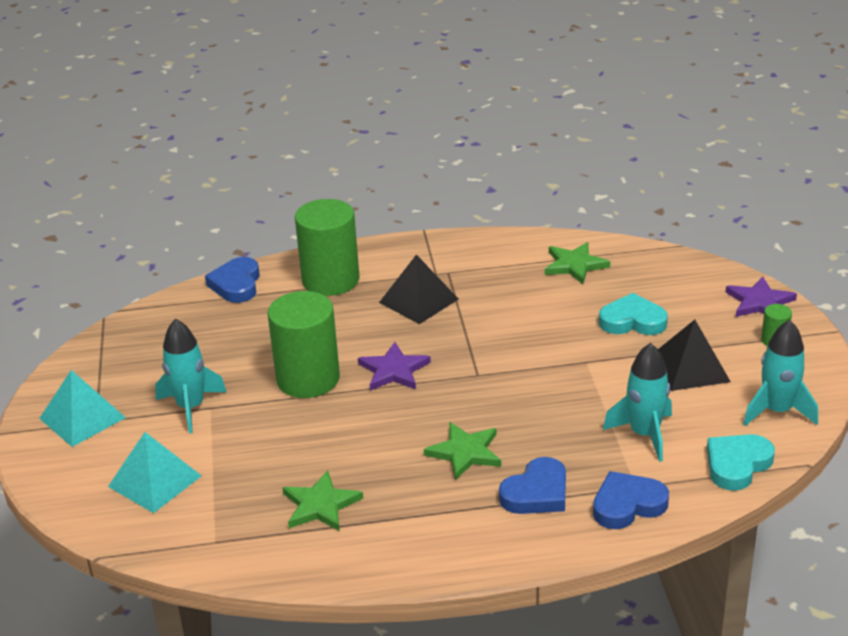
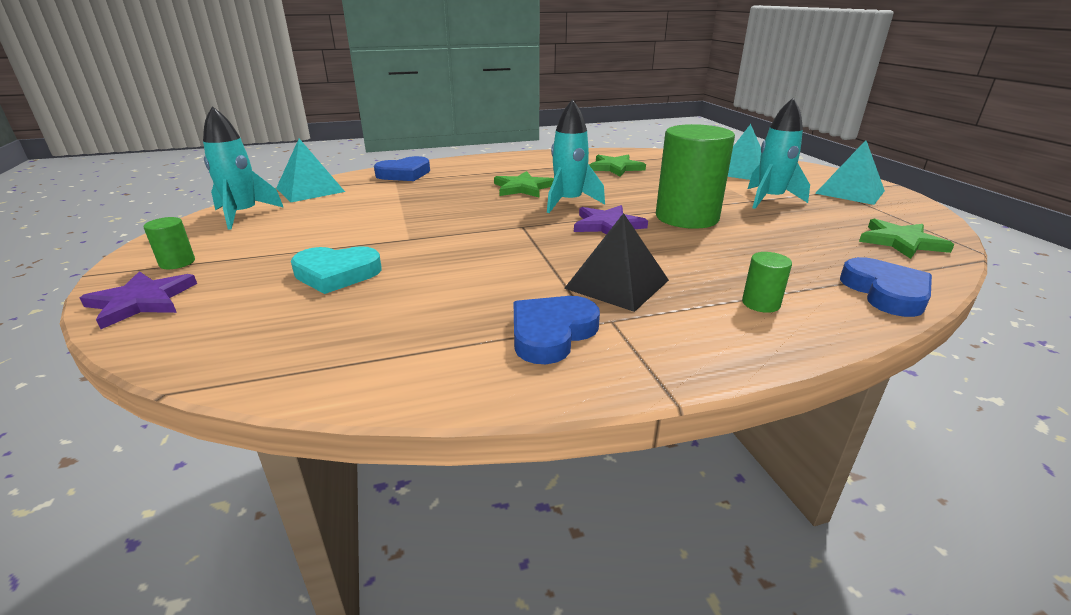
camera: 170 degrees right, 5 degrees down
green cylinder [295,199,360,296] -> green cylinder [742,252,792,313], size x0.42
blue heart [499,457,566,514] -> blue heart moved to [513,296,600,364]
green star [545,242,610,284] -> green star moved to [859,218,954,259]
turquoise rocket [603,343,672,462] -> turquoise rocket moved to [547,99,605,213]
black pyramid [658,320,731,391] -> none
turquoise heart [707,434,775,491] -> turquoise pyramid [276,139,345,202]

